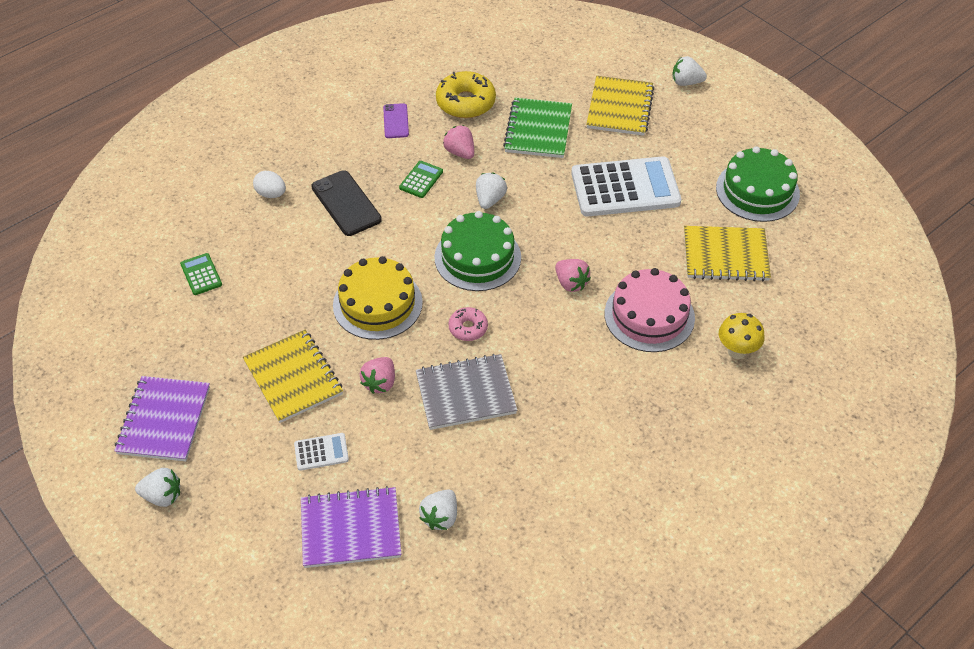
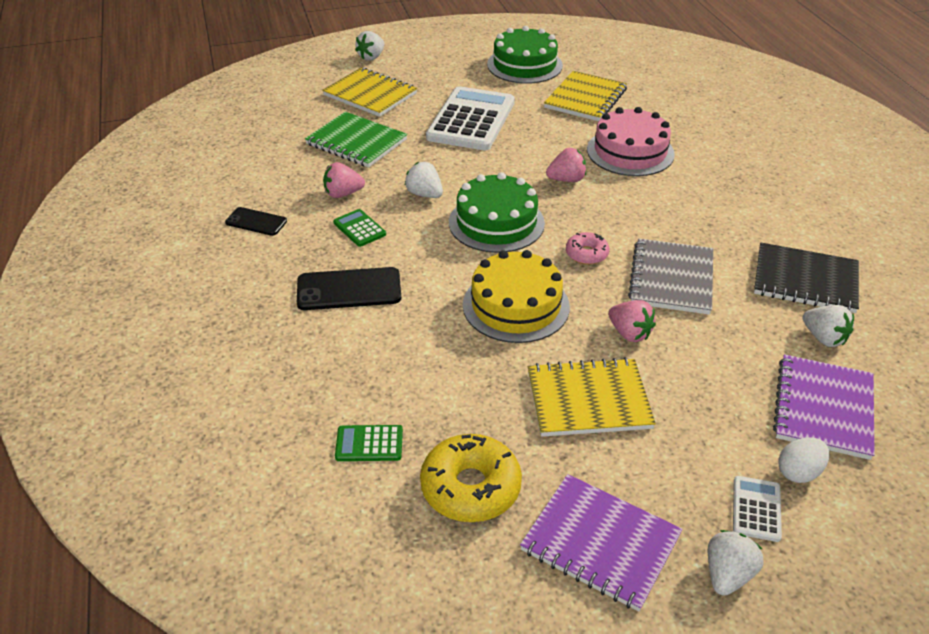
camera: 65 degrees left, 10 degrees down
white egg [253,171,286,198] -> white egg moved to [778,437,830,483]
white calculator [294,433,349,471] -> white calculator moved to [733,476,782,542]
purple phone [383,103,409,138] -> black phone [225,207,287,236]
yellow donut [436,71,496,118] -> yellow donut moved to [420,434,522,522]
yellow mushroom [719,313,764,359] -> none
none -> black notebook [754,243,859,313]

